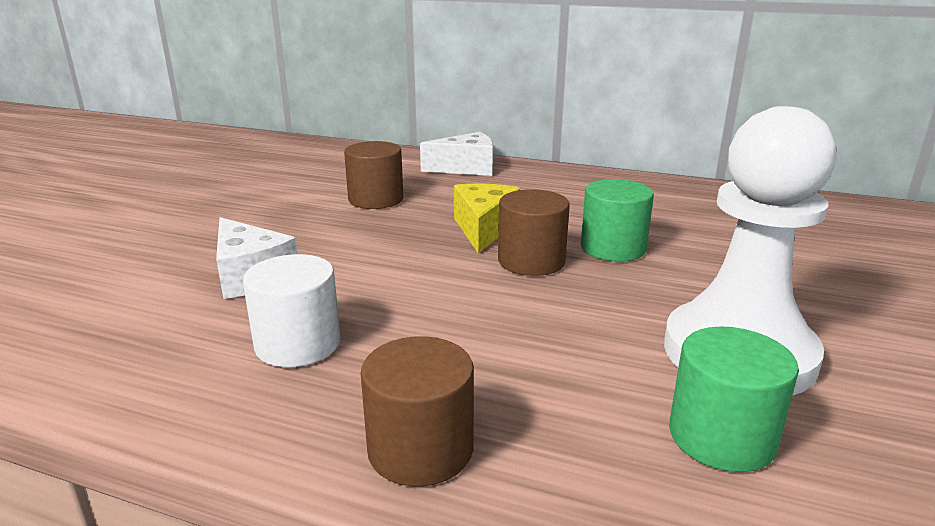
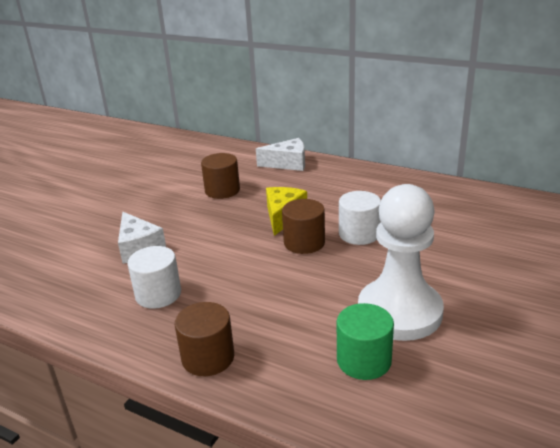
camera: 10 degrees right, 5 degrees up
green cylinder [581,179,654,261] -> white cylinder [339,191,381,245]

